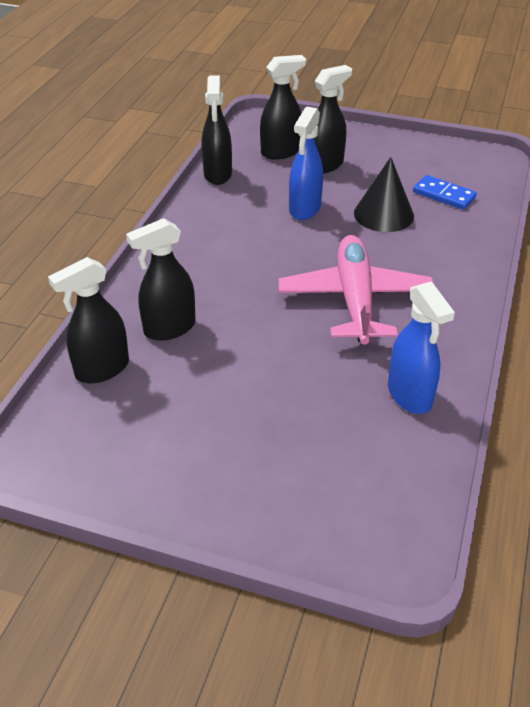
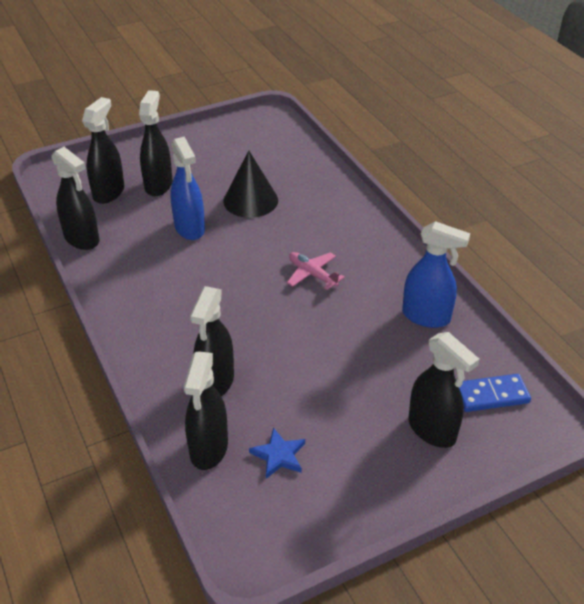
camera: 45 degrees left, 0 degrees up
pink plane [279,235,434,345] -> pink plane [287,252,345,290], size x0.46
blue domino [413,175,477,210] -> blue domino moved to [459,374,531,412]
none -> blue star [249,427,305,479]
none -> black spray bottle [409,332,480,448]

